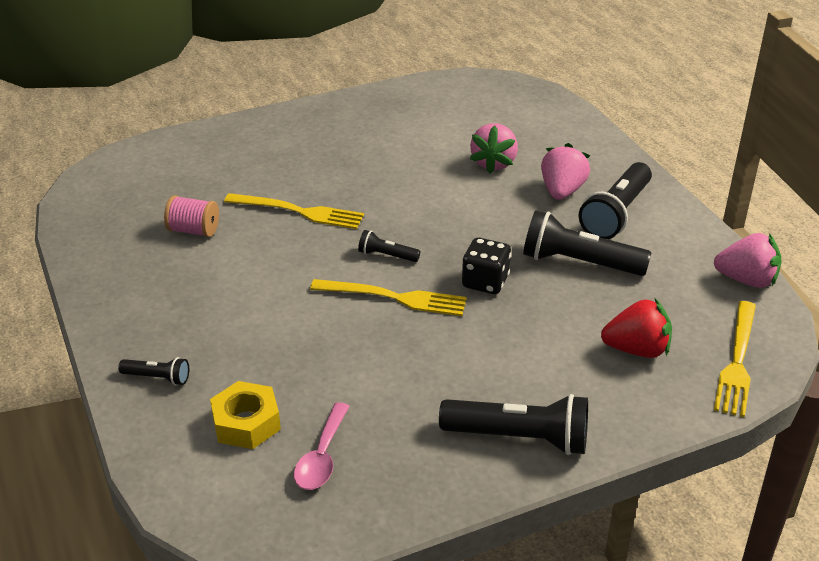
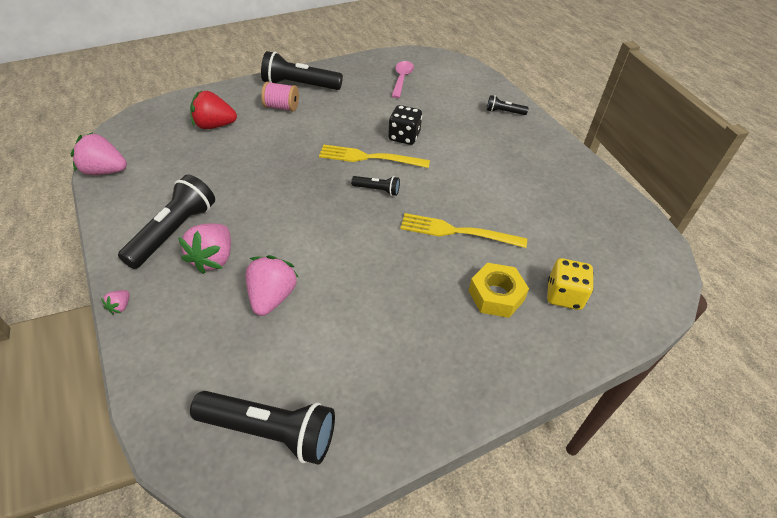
camera: 175 degrees right, 10 degrees up
pink spool [164,195,219,237] -> pink spool moved to [261,82,299,112]
yellow nut [210,381,281,449] -> yellow nut moved to [469,263,529,318]
black dice [462,237,511,294] -> black dice moved to [388,105,422,145]
black flashlight [523,210,651,276] -> black flashlight moved to [190,391,335,465]
yellow fork [714,301,756,417] -> none
none -> pink strawberry [101,290,130,315]
none -> yellow dice [547,258,594,310]

